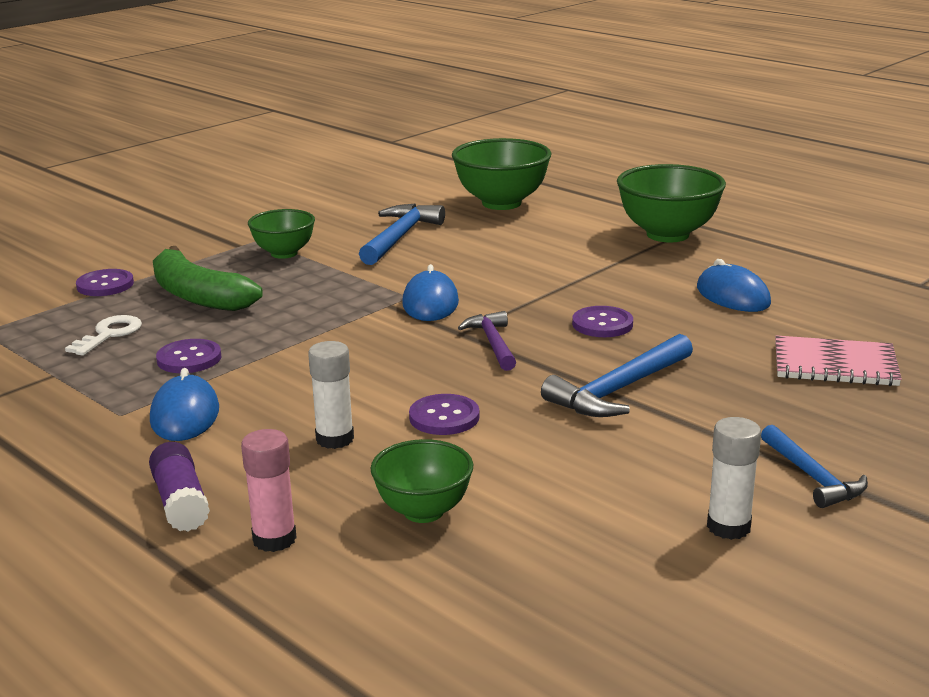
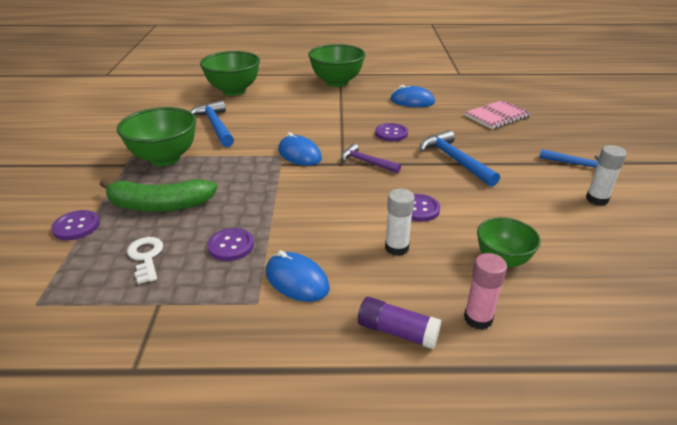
camera: 45 degrees left, 10 degrees up
green bowl [248,209,315,259] -> green bowl [117,107,196,166], size x1.64
blue hammer [541,334,693,417] -> blue hammer turned 150 degrees clockwise [420,130,500,187]

